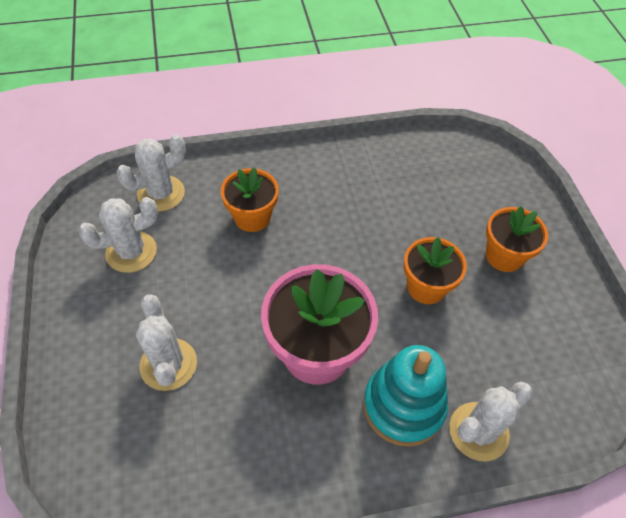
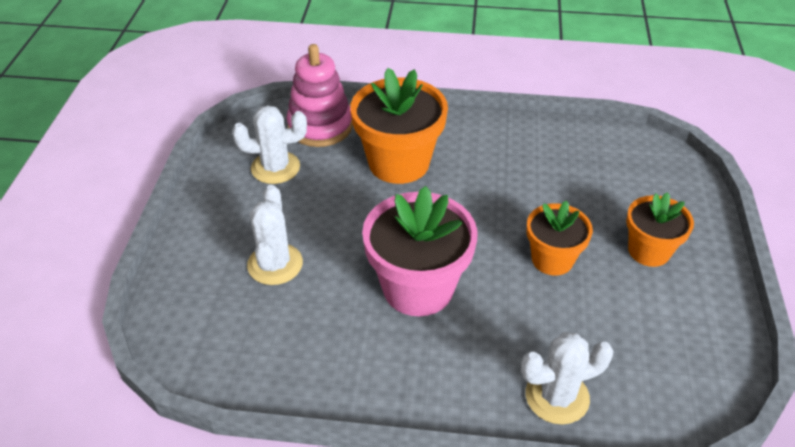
camera: 20 degrees right, 10 degrees down
white cactus [116,134,186,212] -> pink stacking toy [287,44,353,147]
orange flower pot [221,167,279,232] -> orange flower pot [350,68,448,184], size x1.65
turquoise stacking toy [363,345,448,447] -> none

